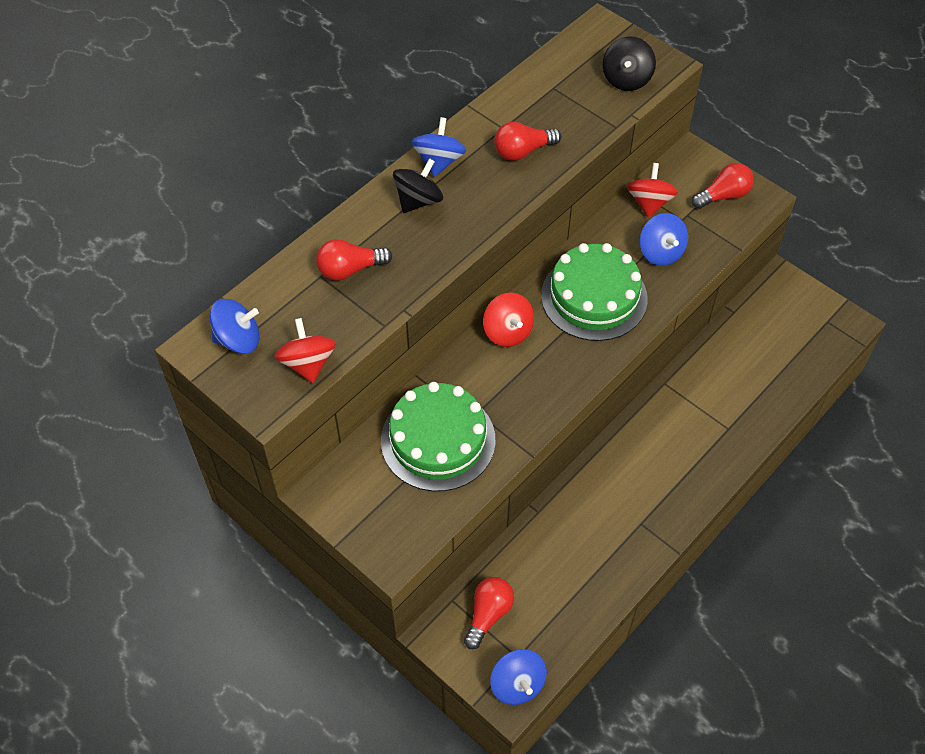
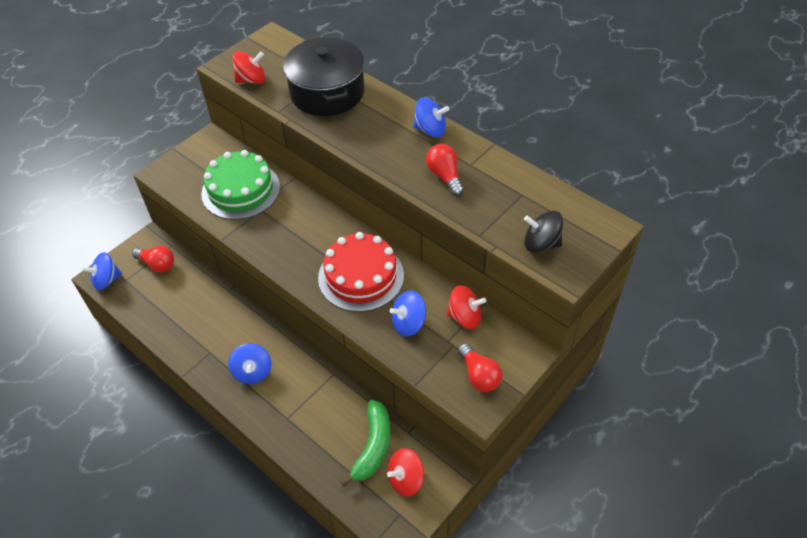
camera: 90 degrees right, 5 degrees down
blue spinning top [210,299,260,354] -> blue spinning top moved to [228,343,271,384]
red light bulb [316,239,393,281] -> black pot [283,37,364,116]
black spinning top [393,158,443,213] -> none
red spinning top [483,293,534,347] -> red spinning top moved to [387,448,424,497]
green cake [541,243,648,341] -> red cake [318,232,404,312]
none -> green banana [341,400,390,486]

